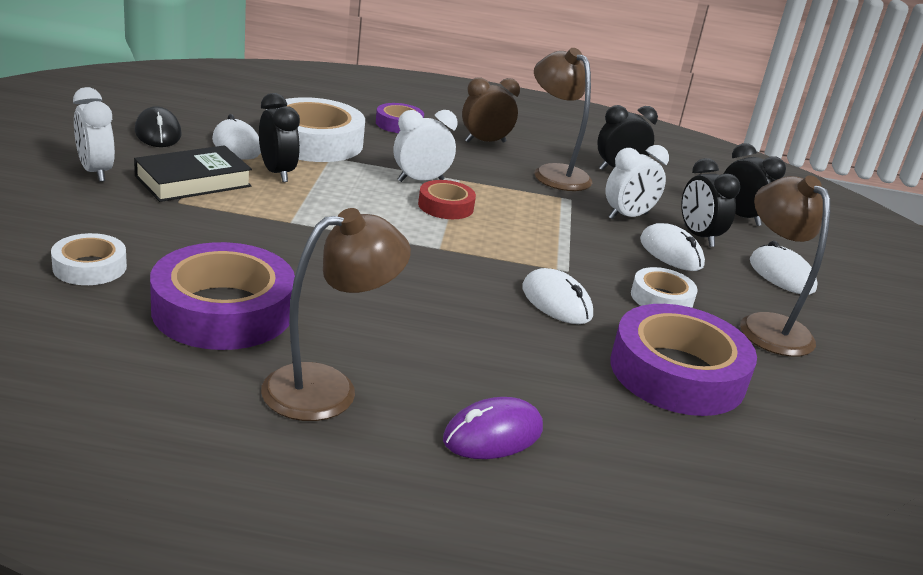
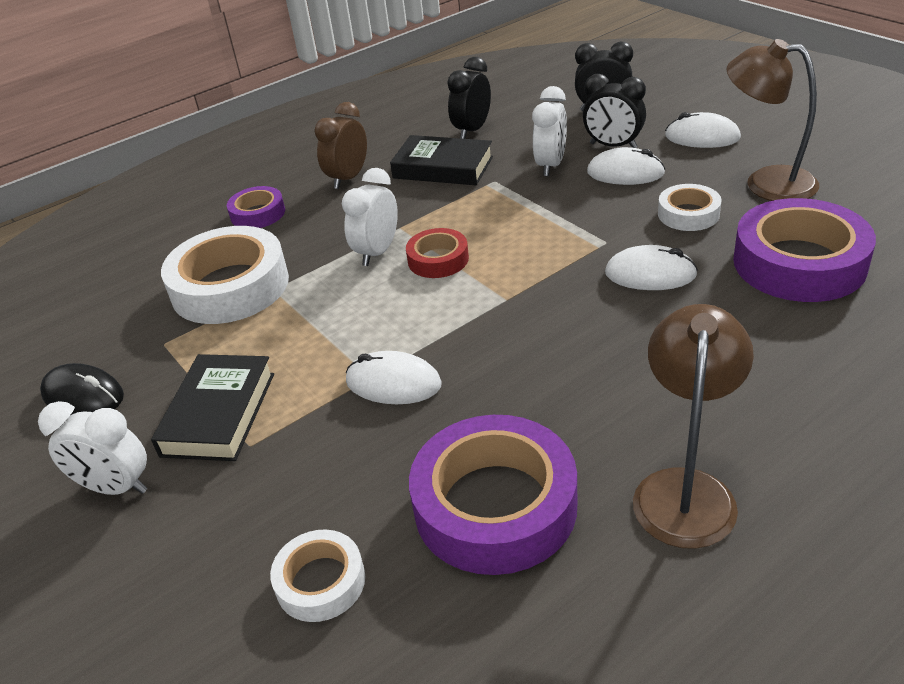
camera: 35 degrees left, 10 degrees up
white mouse [212,114,261,160] -> white mouse moved to [346,351,442,404]
black clock [259,93,300,182] -> none
purple mouse [443,397,543,459] -> none
brown lamp [534,48,592,191] -> black book [390,135,493,185]

